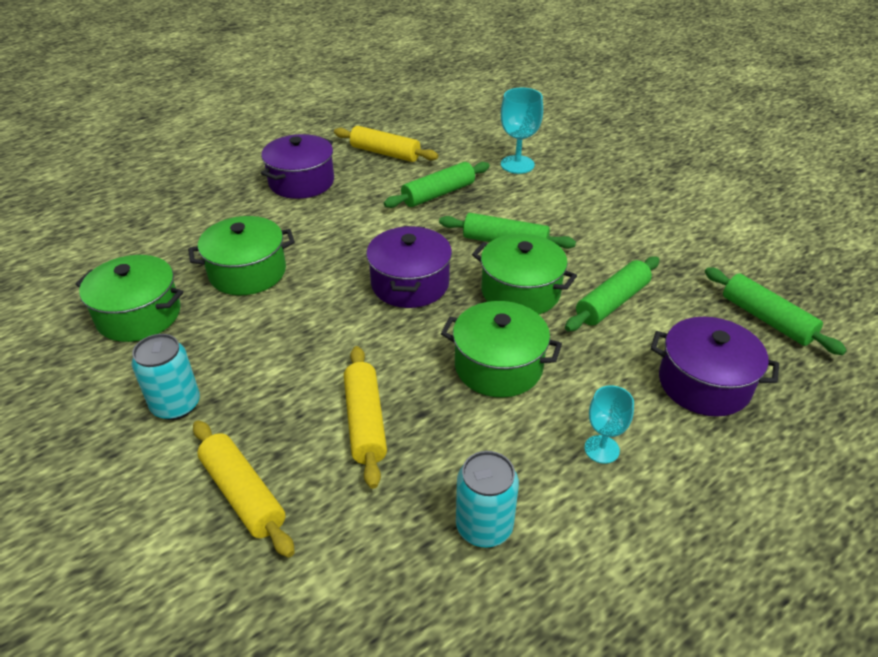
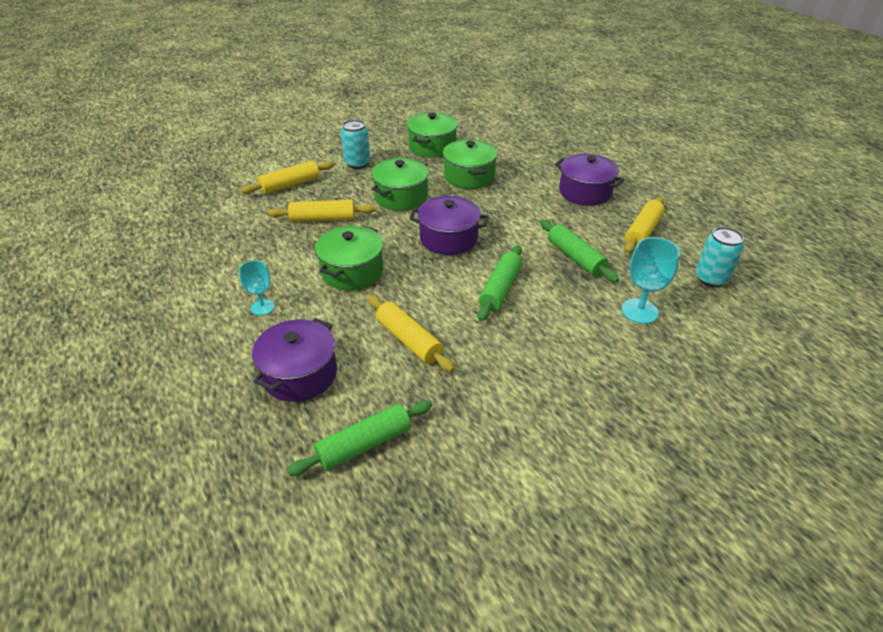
camera: 95 degrees right, 0 degrees up
turquoise can [456,451,519,548] -> turquoise can moved to [695,227,744,287]
green pot [472,234,577,314] -> green pot moved to [371,158,429,211]
green rolling pin [565,256,659,331] -> yellow rolling pin [368,296,455,372]

